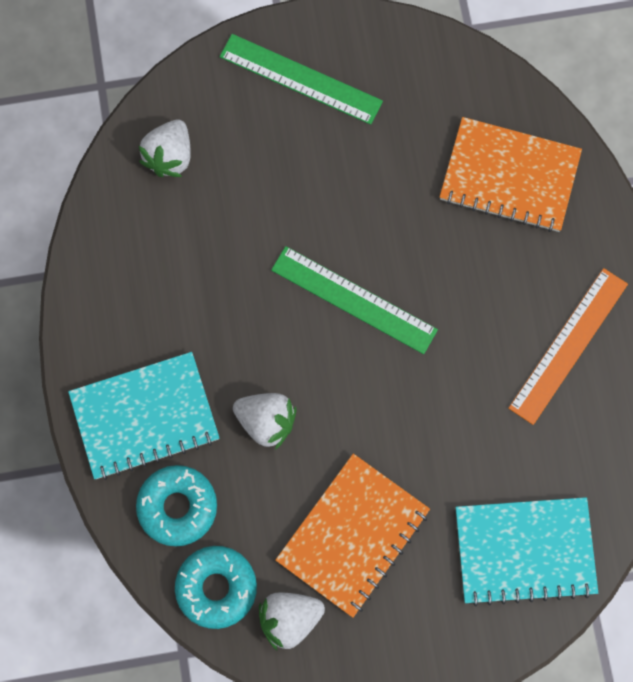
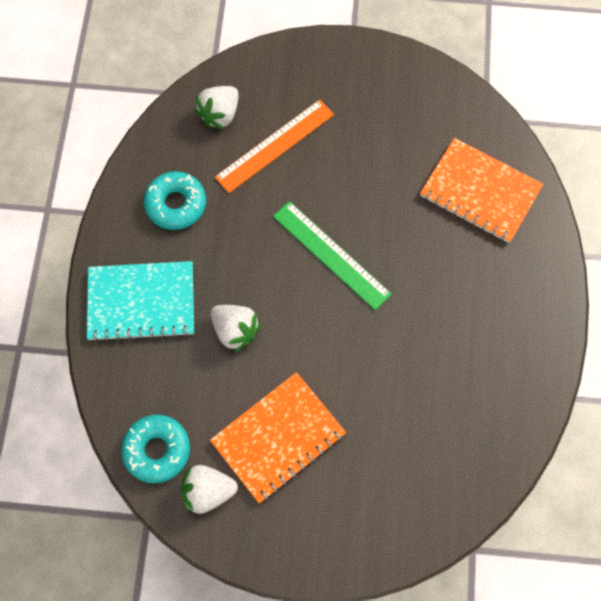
camera: 15 degrees right, 5 degrees down
turquoise donut [136,465,217,547] -> turquoise donut moved to [144,171,206,230]
green ruler [220,34,383,125] -> none
turquoise notebook [455,497,598,606] -> none
orange ruler [508,268,628,425] -> orange ruler moved to [215,100,334,193]

